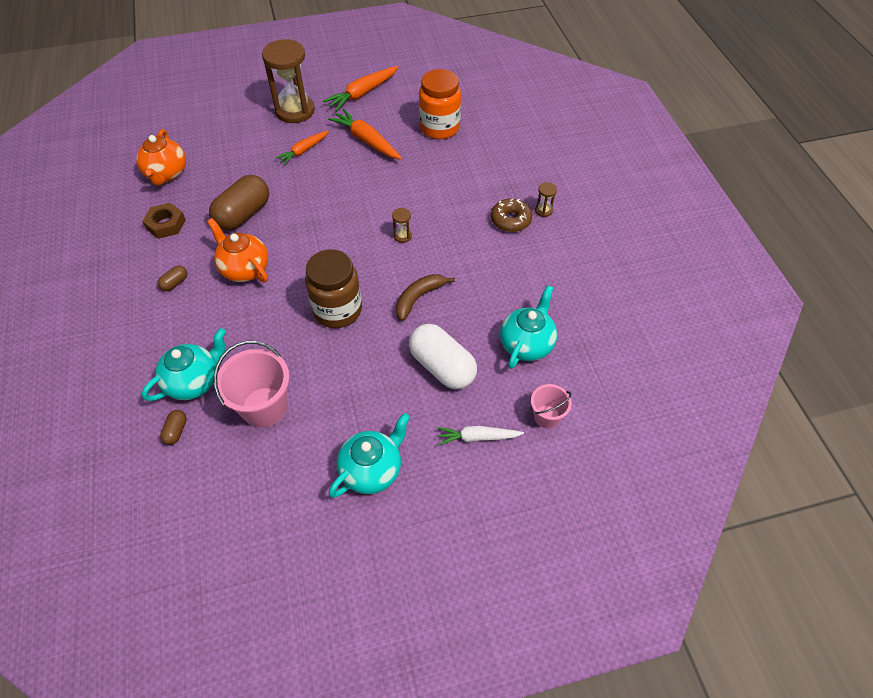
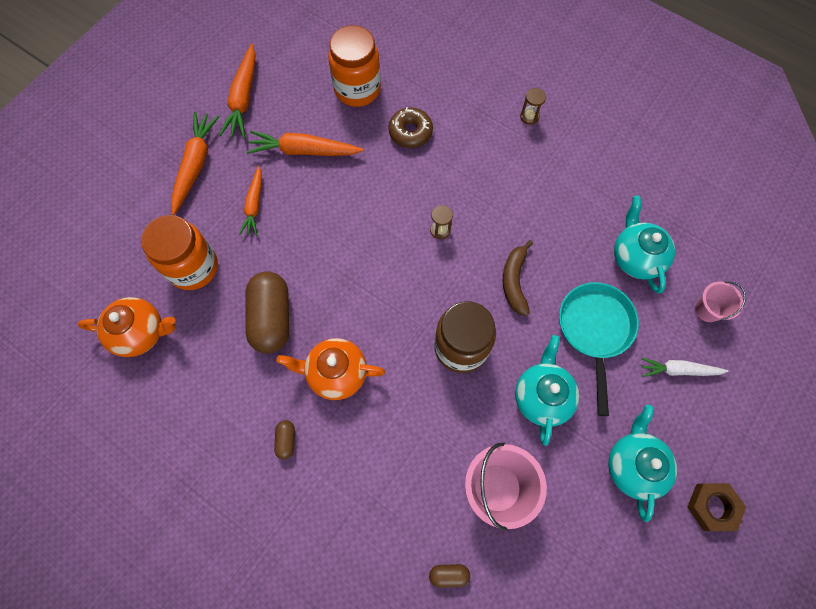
camera: 40 degrees left, 15 degrees up
orange teapot [136,129,186,186] -> orange teapot turned 45 degrees counterclockwise [77,297,175,357]
brown nut [142,203,186,239] -> brown nut moved to [687,483,746,531]
turquoise teapot [142,328,226,401] -> turquoise teapot moved to [515,335,579,446]
brown capsule [160,410,187,445] -> brown capsule turned 60 degrees counterclockwise [429,564,470,588]
brown hourglass [262,39,315,123] -> orange carrot [171,112,220,215]
white capsule [409,324,477,389] -> turquoise pan [559,282,639,416]
white carrot [437,426,524,445] -> white carrot turned 45 degrees clockwise [641,358,728,377]
brown donut [491,198,532,232] -> brown donut moved to [388,107,433,148]
none -> orange jar [141,215,218,290]

